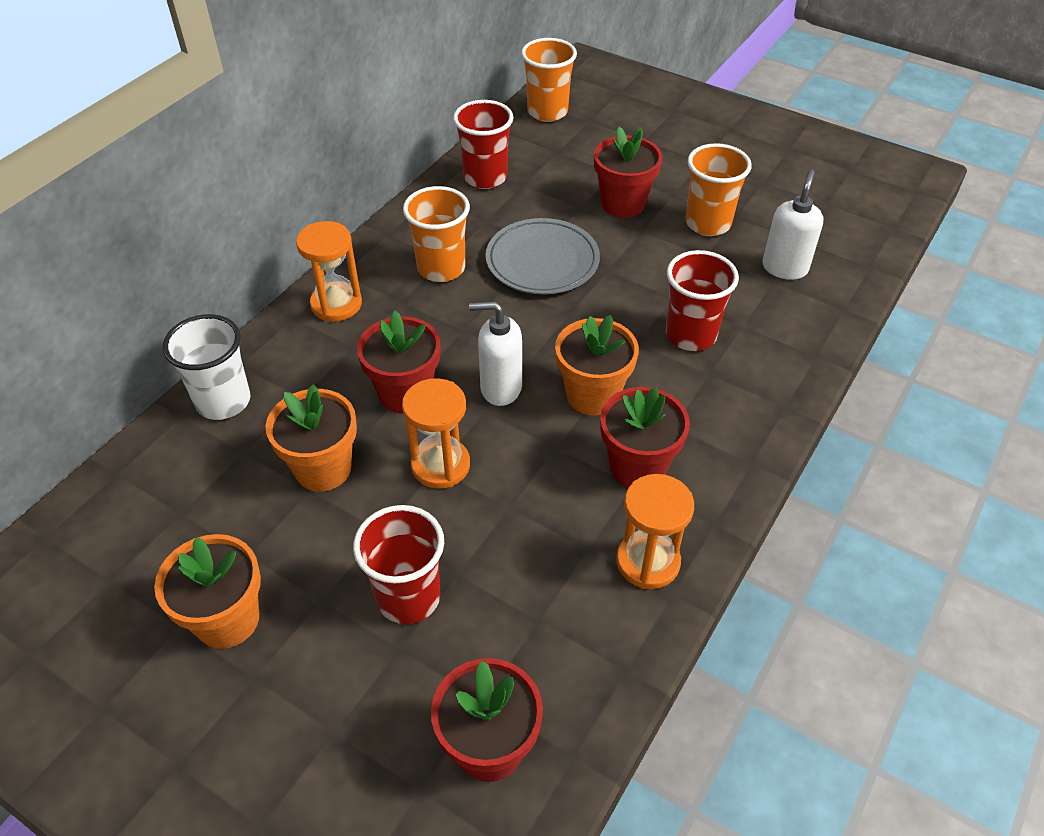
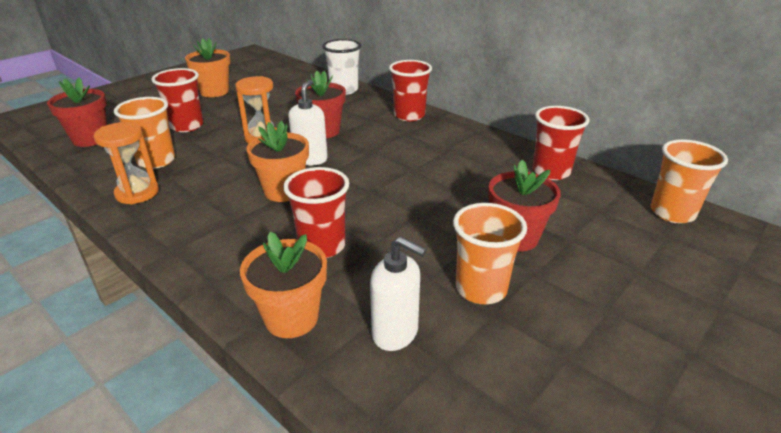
camera: 100 degrees right, 15 degrees down
orange flower pot [266,384,357,492] -> orange flower pot moved to [240,232,327,338]
orange hourglass [296,221,362,322] -> red cup [389,60,432,121]
orange cup [403,186,470,282] -> orange cup moved to [114,97,175,169]
grey plate [486,218,600,294] -> none
red flower pot [600,387,690,488] -> none

